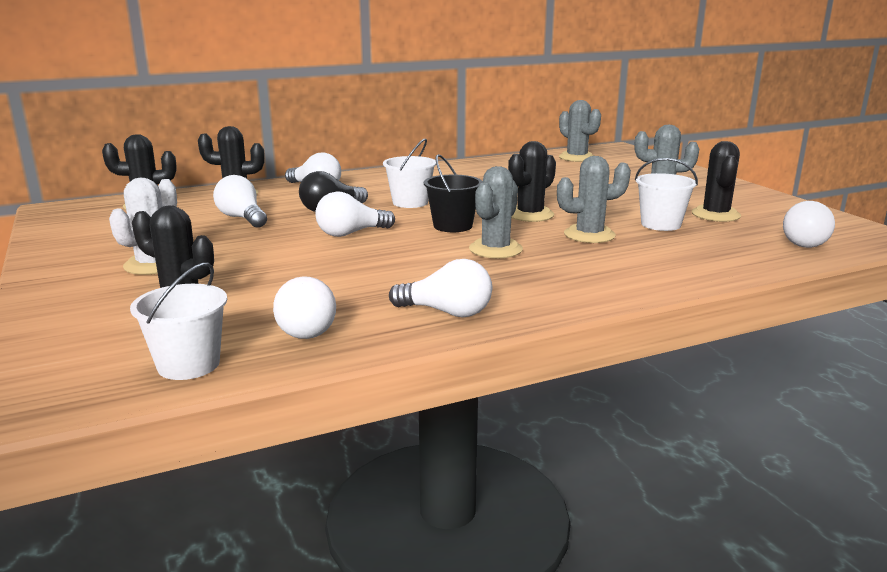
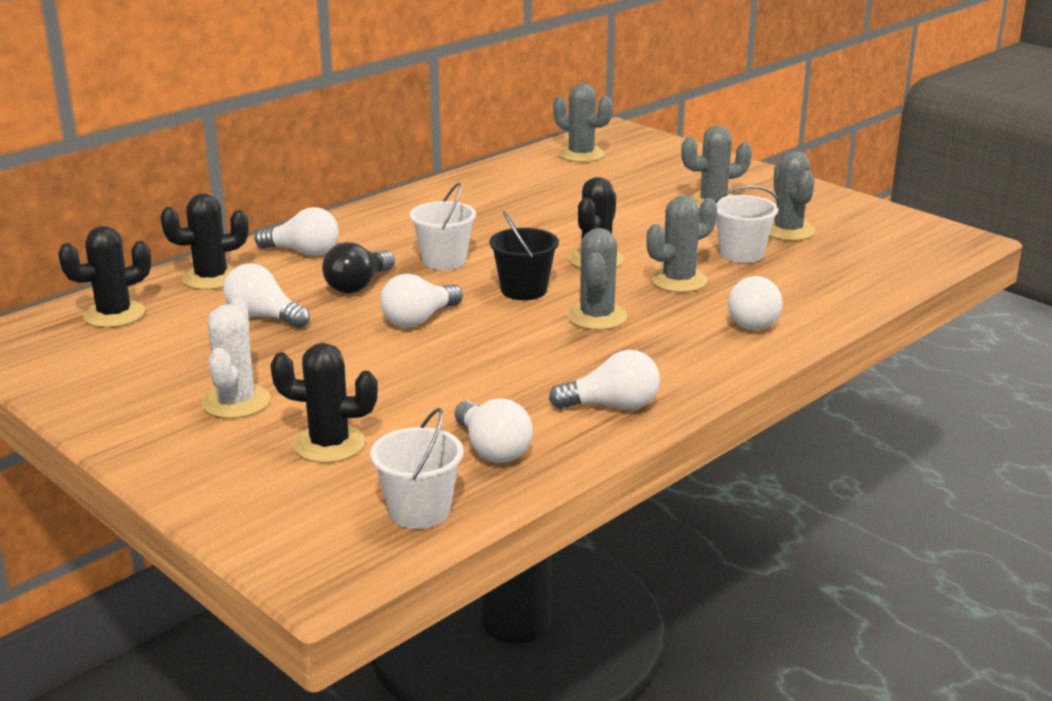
camera: 20 degrees left, 5 degrees up
black cactus [692,141,741,222] -> grey cactus [769,151,815,241]
white light bulb [783,201,835,248] -> white light bulb moved to [728,276,783,330]

